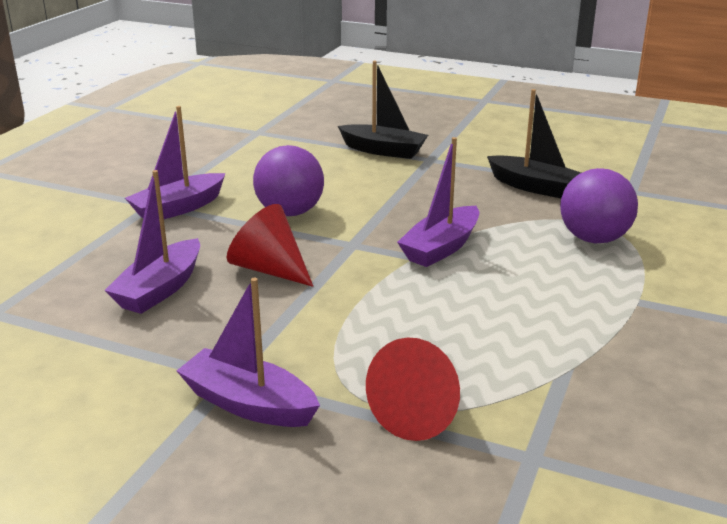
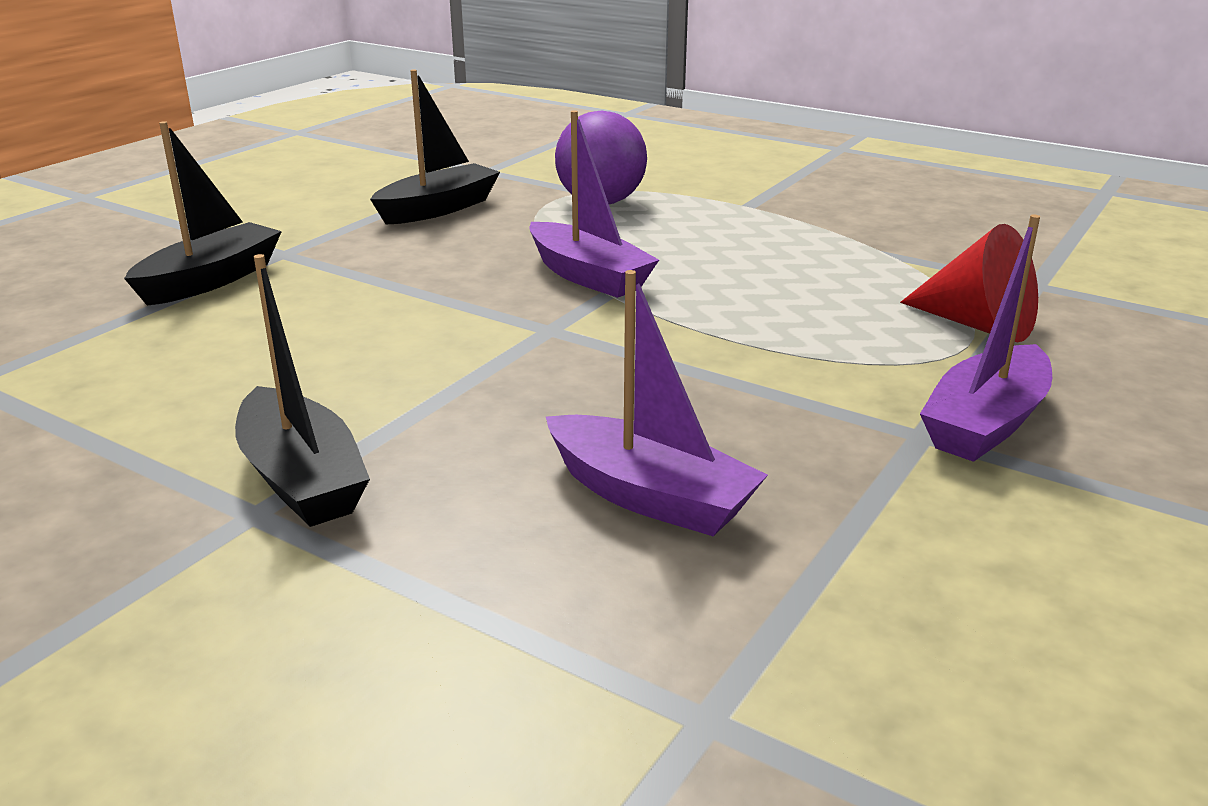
camera: 80 degrees left, 0 degrees up
purple boat [125,106,225,219] -> black boat [235,254,370,527]
red cone [227,204,313,287] -> none
purple ball [253,145,324,216] -> none

